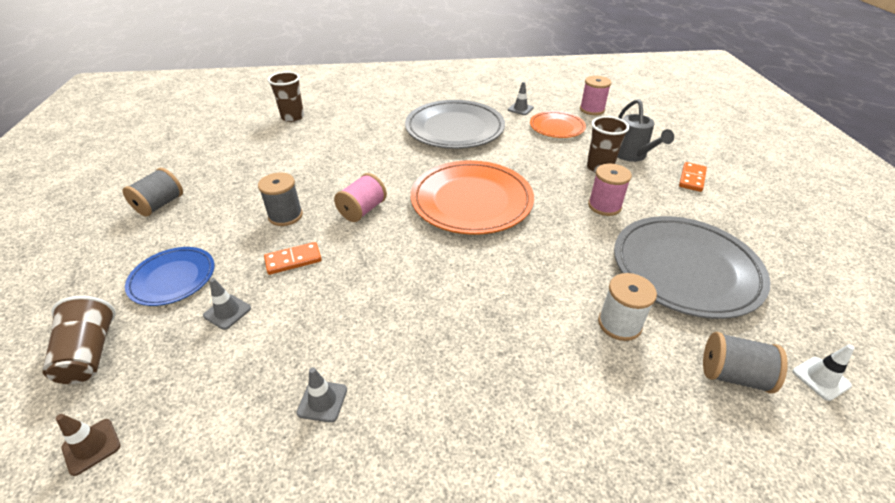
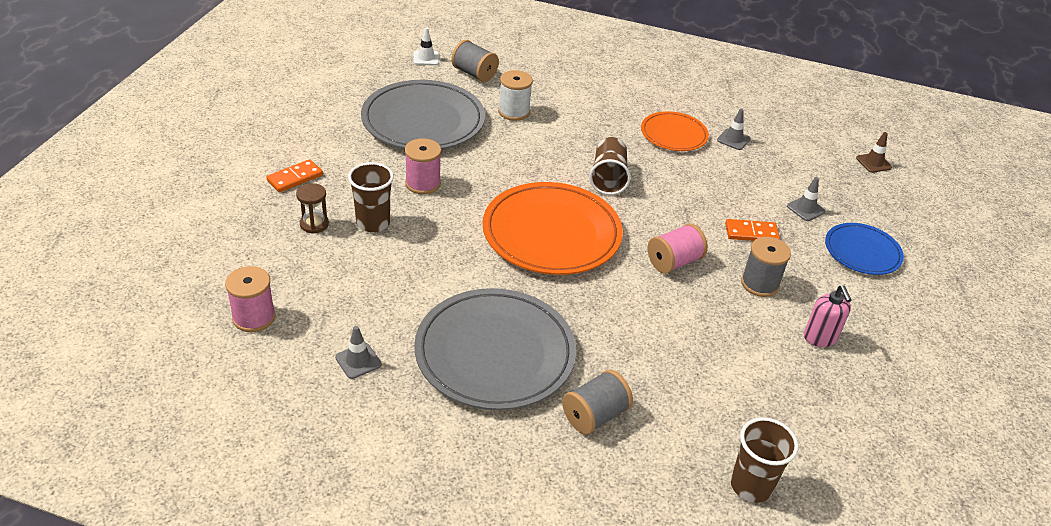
camera: 160 degrees left, 0 degrees up
brown cup [42,296,116,384] -> brown cup moved to [589,137,631,195]
grey spool [122,168,183,217] -> grey spool moved to [562,370,633,435]
orange plate [530,111,586,138] -> orange plate moved to [641,111,709,151]
grey watering can [618,99,674,162] -> brown hourglass [296,183,329,233]
none -> pink soap dispenser [804,285,851,347]

